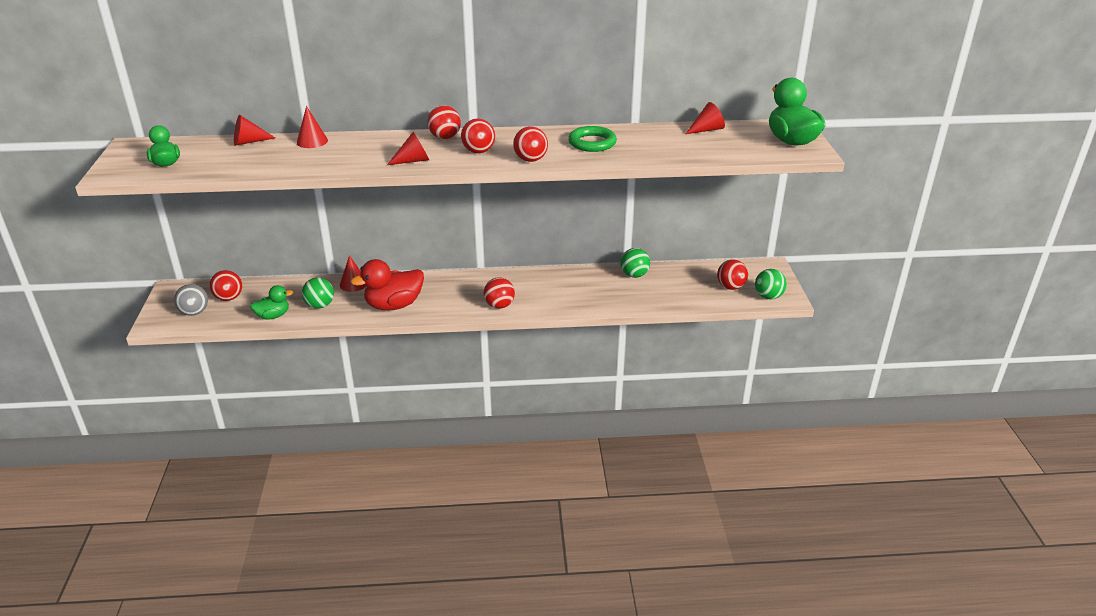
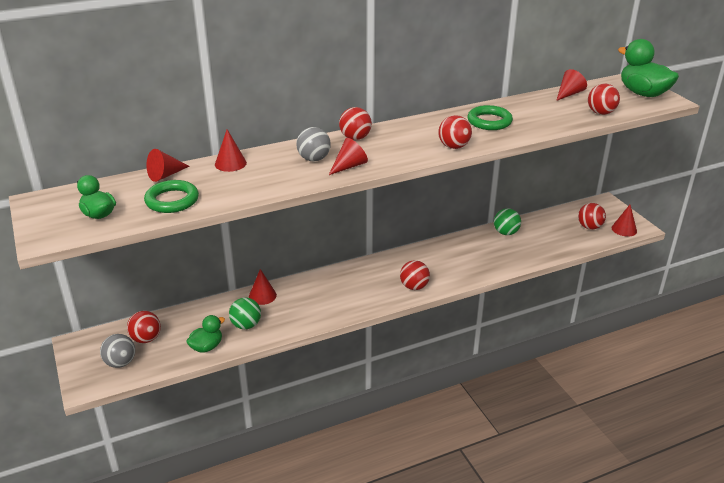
camera: 20 degrees left, 0 degrees up
red duck [350,259,424,310] -> none
red ball [461,119,495,153] -> red ball moved to [588,84,620,115]
green ball [755,269,787,299] -> red cone [612,205,637,237]
none -> green ring [144,180,199,213]
none -> grey ball [296,127,331,161]

